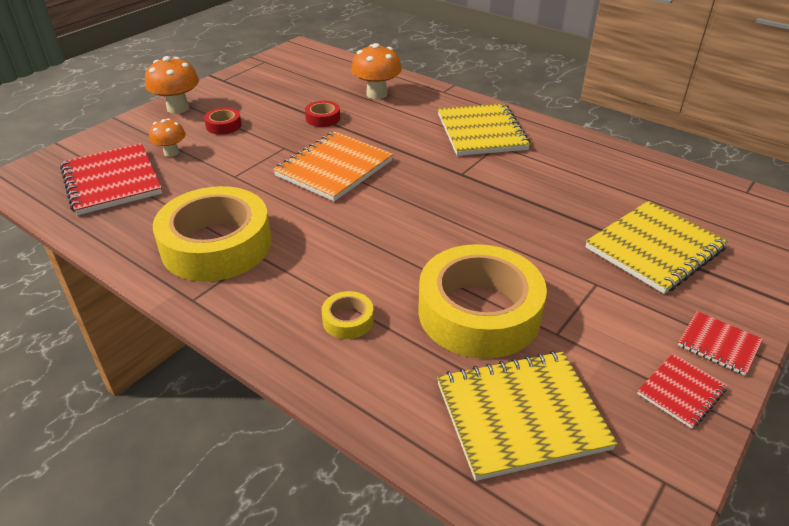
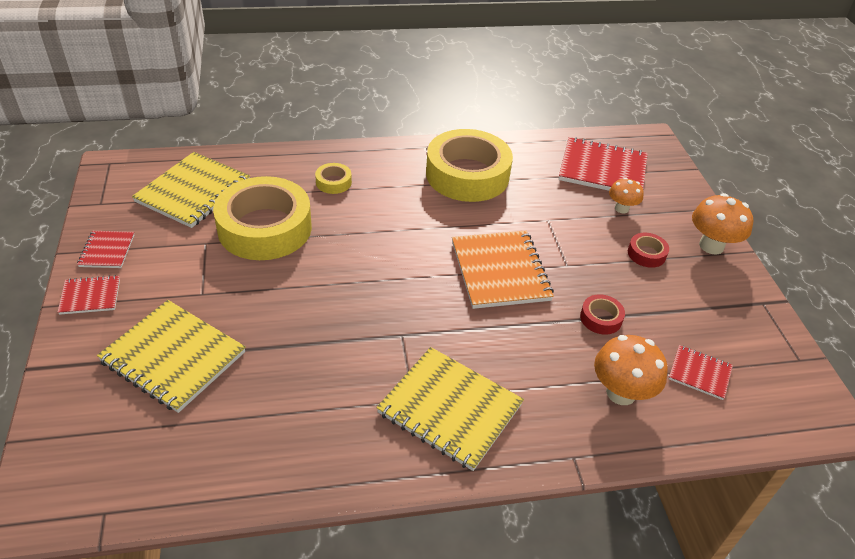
camera: 130 degrees right, 5 degrees up
yellow notebook [585,201,728,294] -> yellow notebook turned 60 degrees counterclockwise [97,300,246,413]
none -> red notebook [669,345,733,400]

